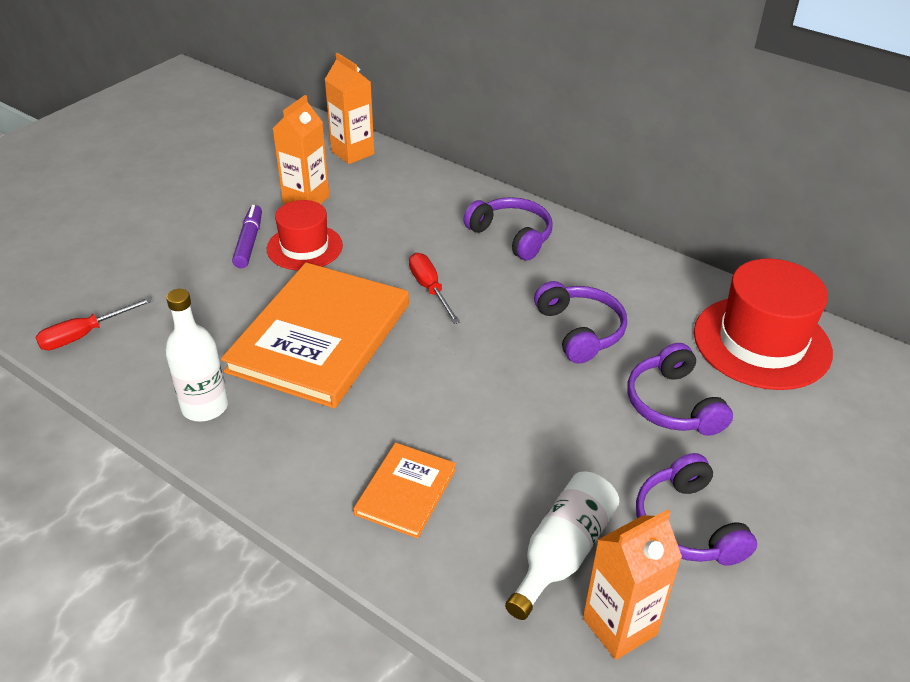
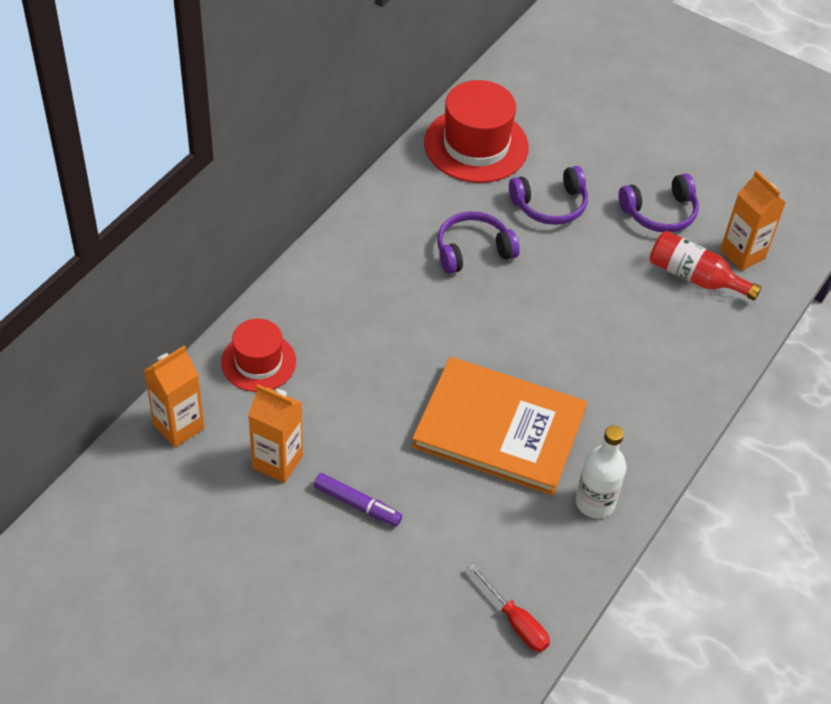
camera: 95 degrees left, 10 degrees up
purple marker [232,205,262,268] -> purple marker turned 150 degrees counterclockwise [314,473,402,526]
red hat [267,200,343,270] -> red hat moved to [221,319,296,392]
orange book [353,443,456,539] -> none
red screwdriver [409,253,461,324] -> none
purple headphones [463,197,553,261] -> none
white bottle [505,471,619,620] -> red bottle [649,231,761,300]

